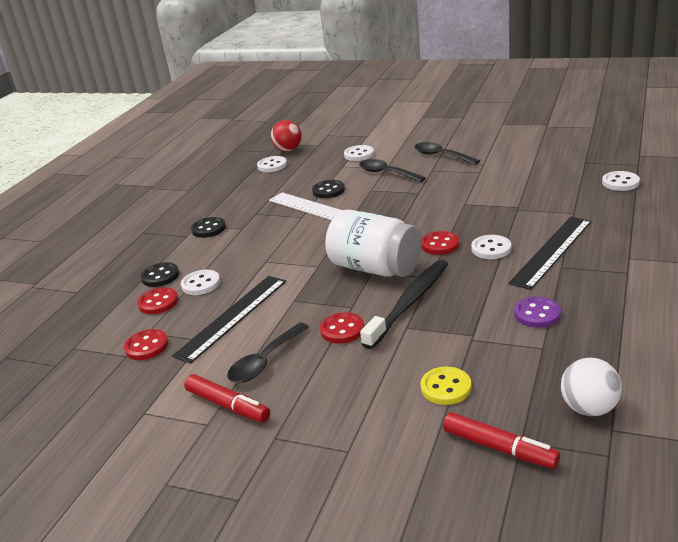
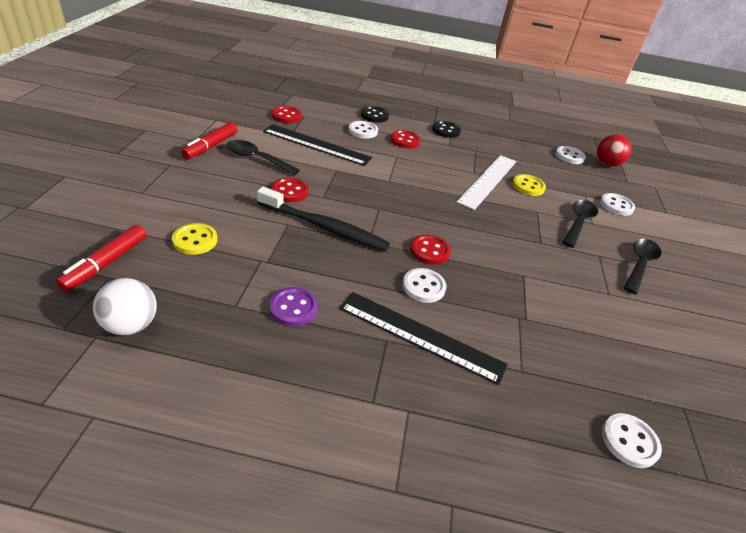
camera: 70 degrees right, 10 degrees up
red button [137,287,178,314] -> red button moved to [391,130,421,149]
black button [312,180,345,198] -> yellow button [512,174,546,196]
white jar [325,210,422,277] -> none

